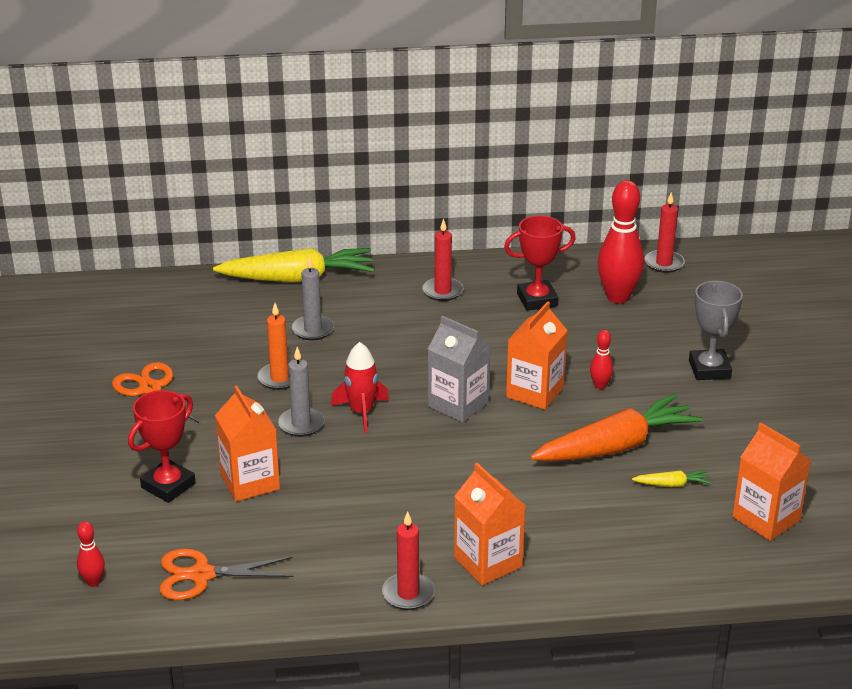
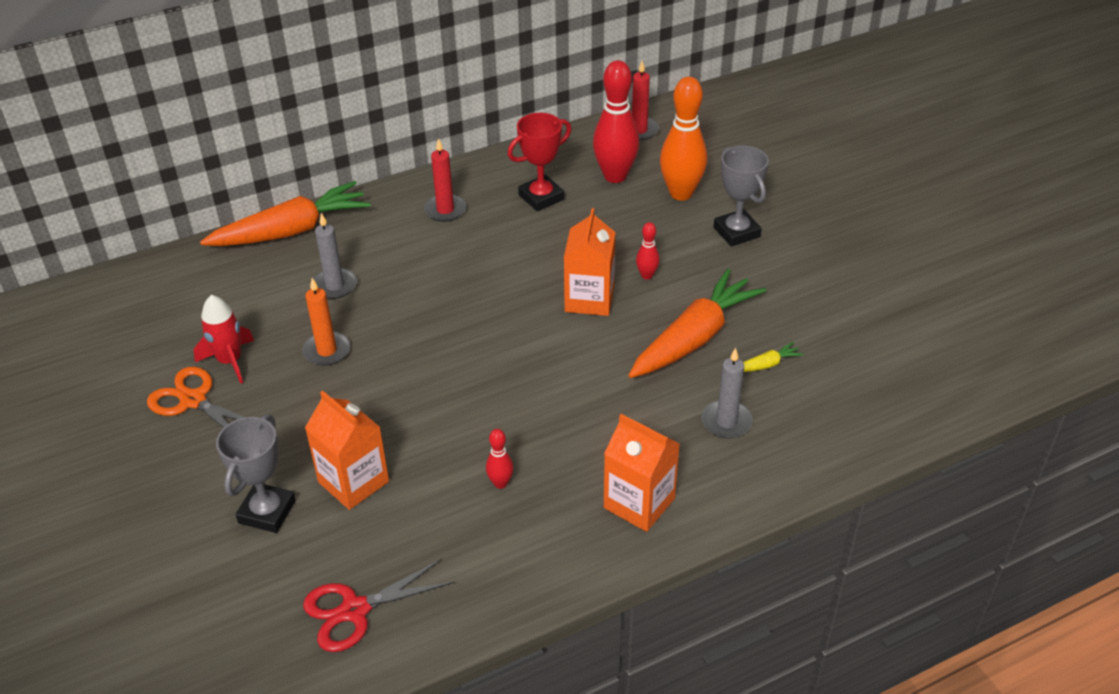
camera: 20 degrees left, 10 degrees up
red bowling pin [77,521,105,587] -> red bowling pin moved to [486,429,514,489]
red trophy [128,390,196,503] -> grey trophy [216,414,296,533]
orange scissors [160,549,294,600] -> red scissors [303,559,455,652]
yellow carrot [213,248,375,282] -> orange carrot [200,181,371,246]
grey candle [278,347,324,437] -> grey candle moved to [702,348,753,438]
red rocket [331,342,389,433] -> red rocket moved to [194,295,254,384]
red candle [382,511,435,610] -> none
grey carton [428,316,490,423] -> none
orange carton [732,423,811,541] -> none
none -> orange bowling pin [660,77,707,201]

